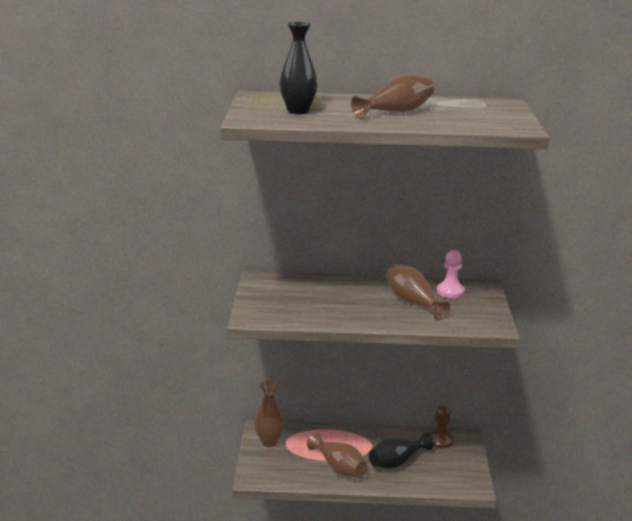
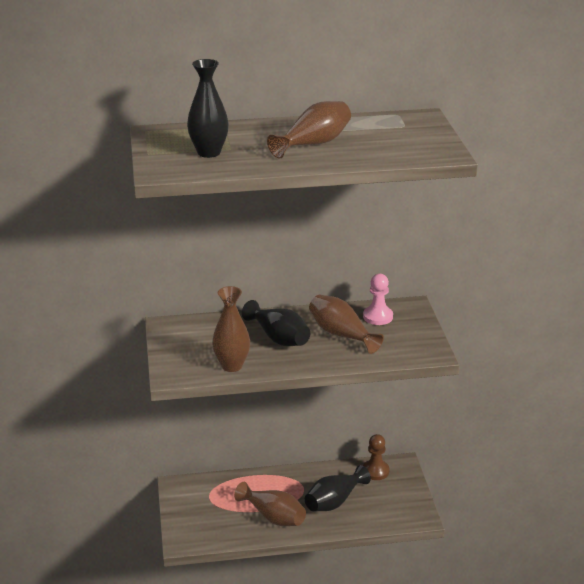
camera: 10 degrees left, 5 degrees up
brown vase [255,380,284,447] -> brown vase moved to [212,286,250,372]
none -> black vase [242,300,310,346]

